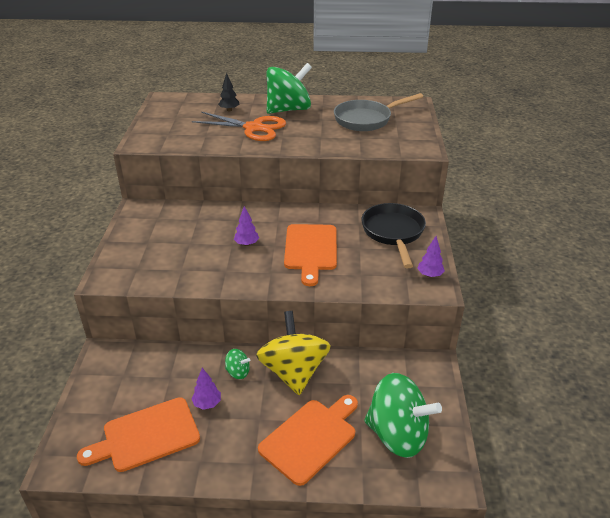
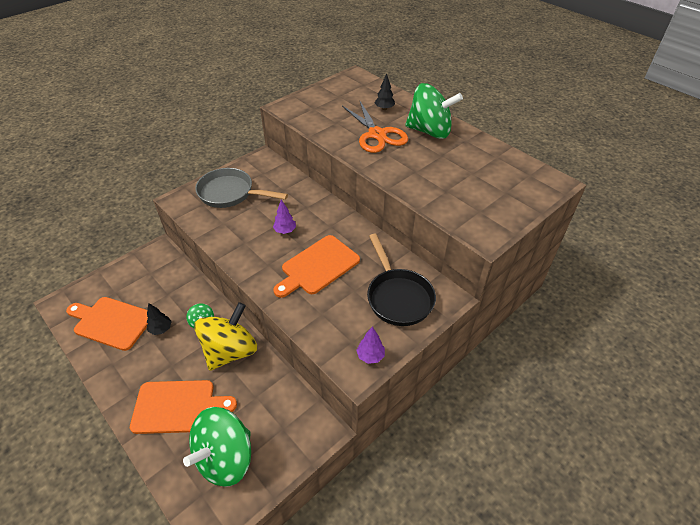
camera: 45 degrees right, 10 degrees up
purple tree [192,368,221,410] -> black tree [147,303,172,335]
grey pan [334,93,423,131] -> grey pan moved to [195,168,288,208]
black pan [361,203,426,268] -> black pan turned 120 degrees clockwise [367,234,436,326]
green spinning top [364,373,442,458] -> green spinning top turned 60 degrees clockwise [183,407,251,487]

